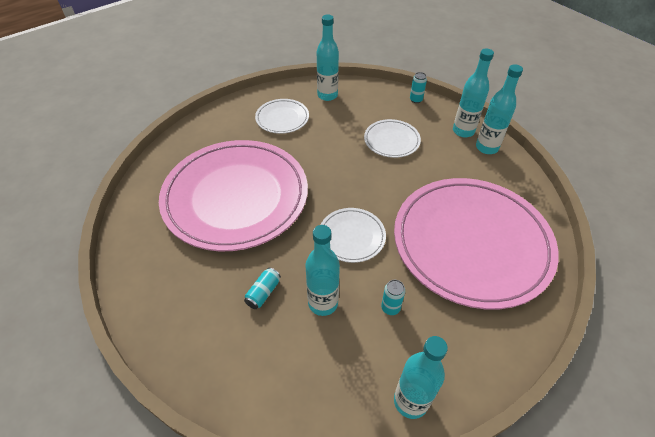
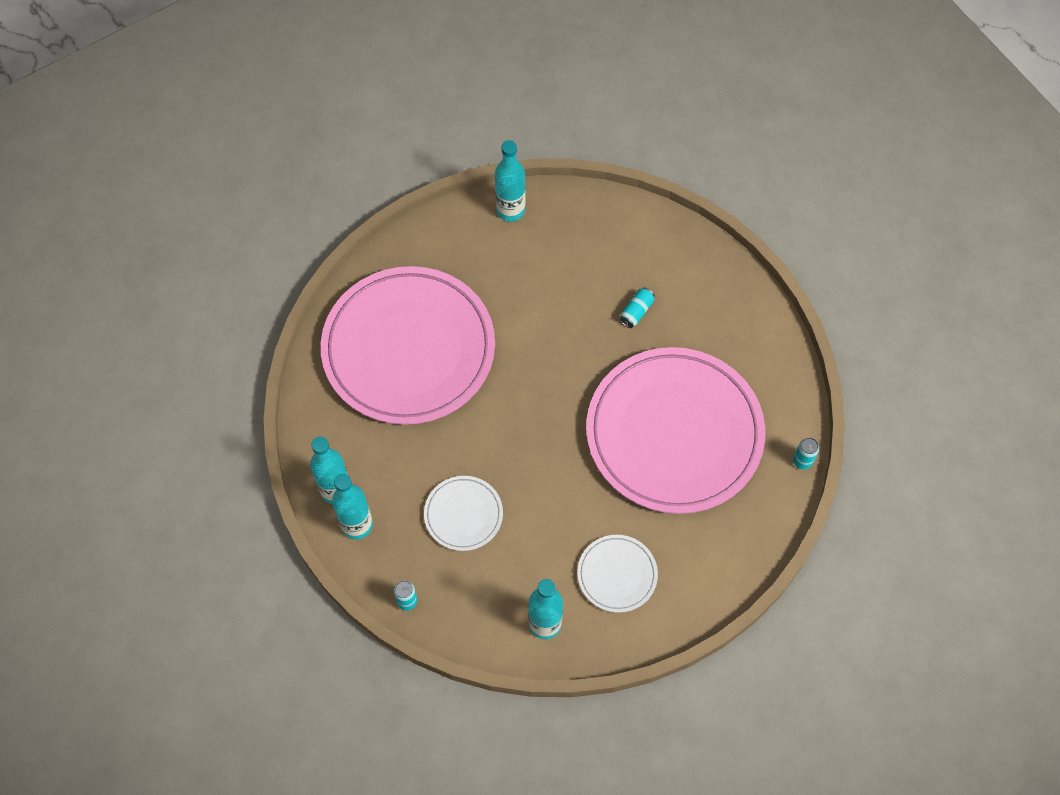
camera: 175 degrees left, 15 degrees up
turquoise bottle [305,225,340,316] -> none
white plate [320,208,386,263] -> none
turquoise can [381,280,405,315] -> turquoise can moved to [793,438,819,469]

